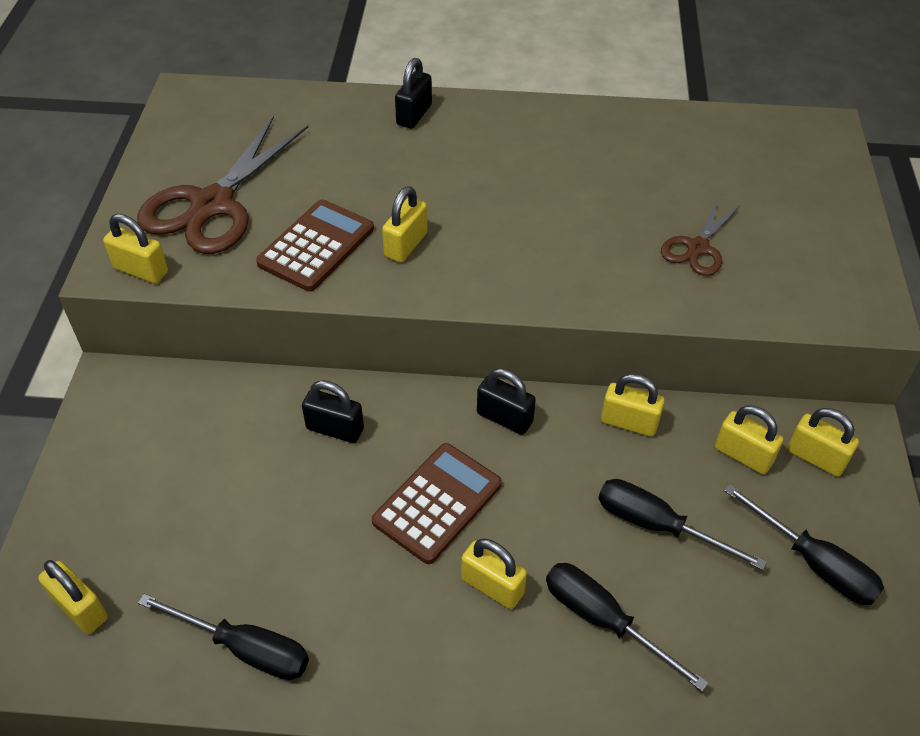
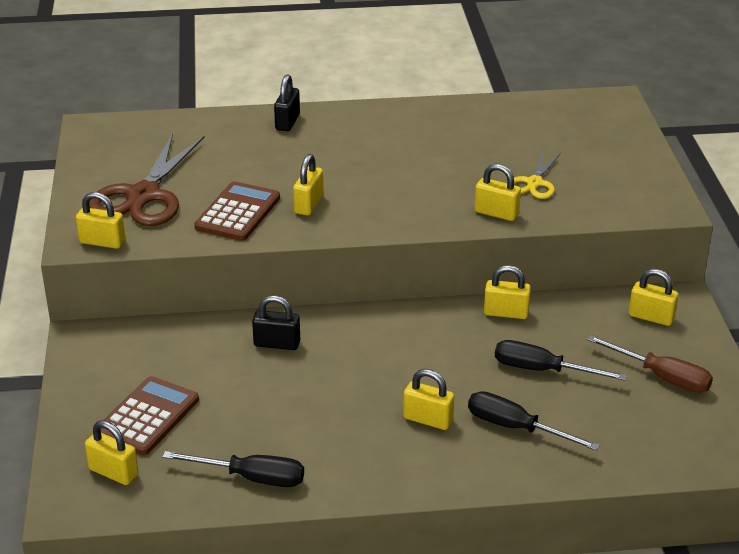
camera: 10 degrees left, 15 degrees down
brown calculator [372,443,502,564] -> brown calculator moved to [101,376,199,455]
black padlock [477,368,536,435] -> none
brown scissors [661,200,741,276] -> yellow scissors [514,151,561,199]
yellow padlock [715,405,783,474] -> yellow padlock moved to [474,164,521,221]
black screwdriver [724,484,884,605] -> brown screwdriver [587,335,713,393]

